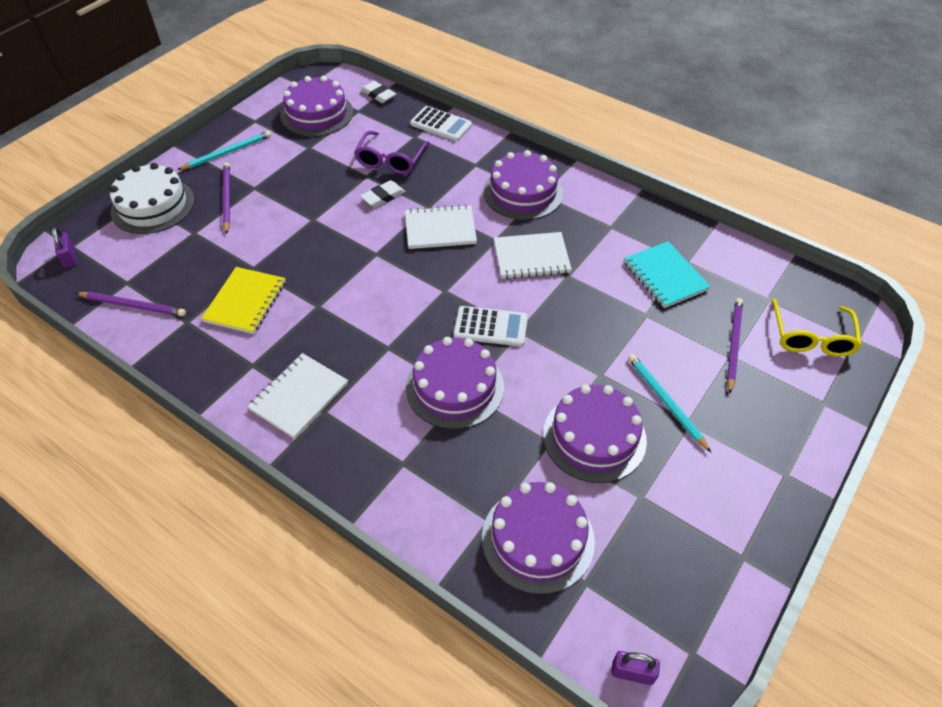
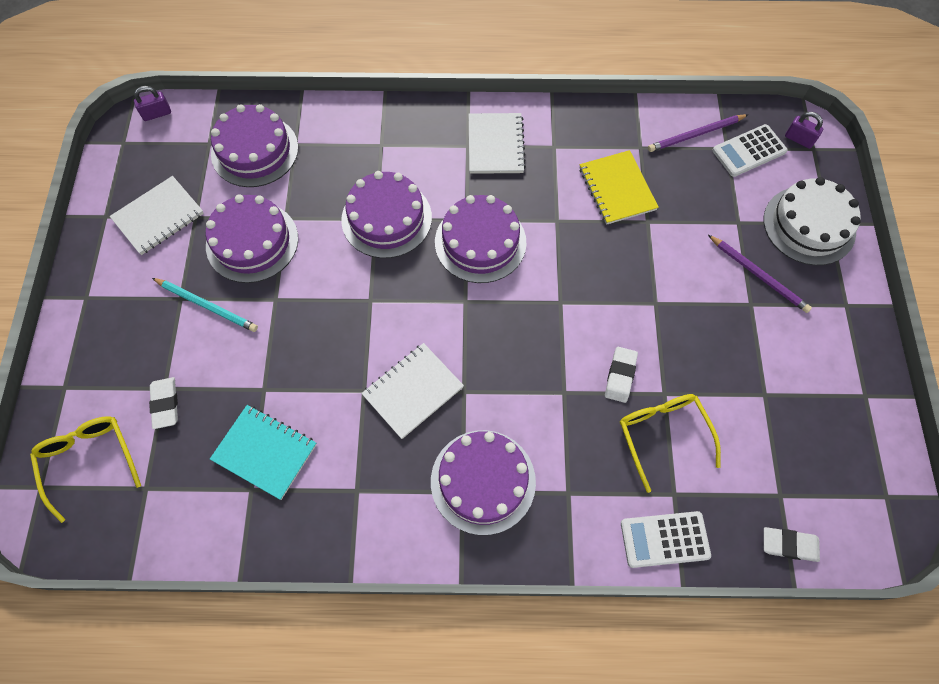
camera: 145 degrees right, 15 degrees up
turquoise pencil [178,131,271,170] -> none
purple cake [280,76,353,136] -> purple cake moved to [435,195,527,283]
purple glasses [354,131,430,174] -> yellow glasses [620,394,721,493]
white notebook [405,204,477,249] -> white notebook moved to [110,176,204,255]
white calculator [453,306,528,346] -> white calculator moved to [712,124,788,177]
purple pencil [727,298,743,393] -> white eraser [149,377,178,429]

